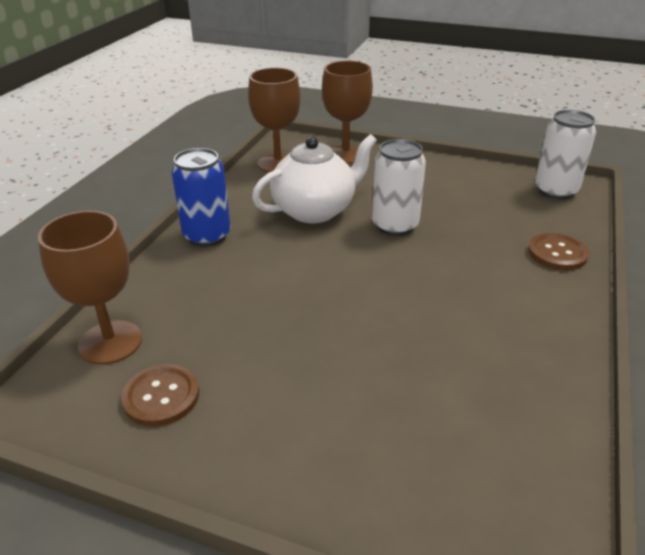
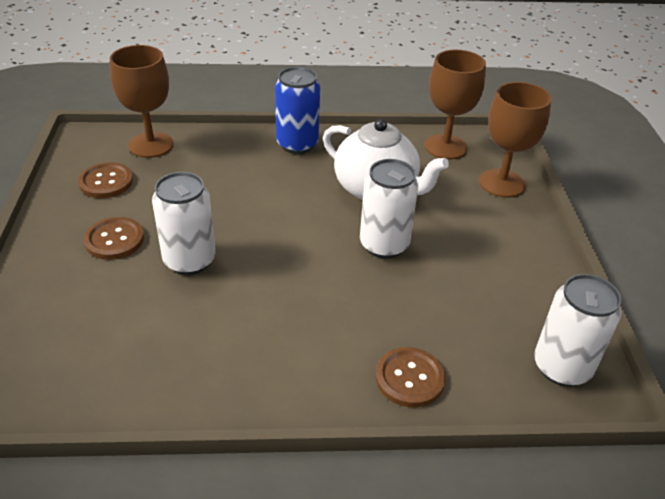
camera: 65 degrees right, 5 degrees up
none -> brown button [84,217,144,260]
none -> white can [152,172,215,275]

